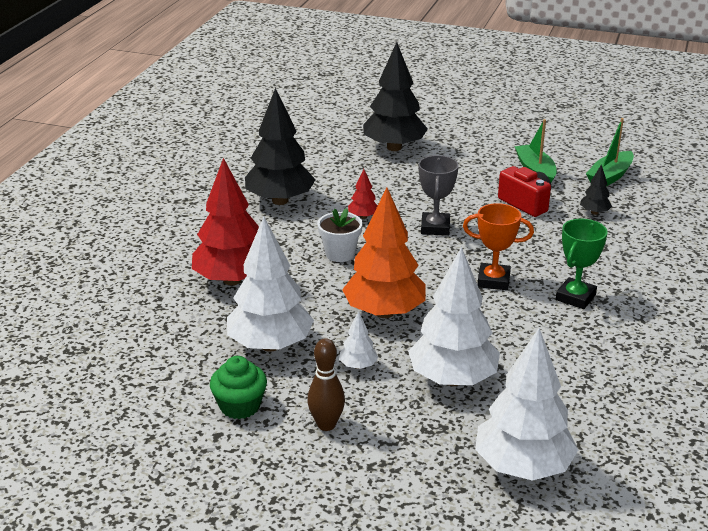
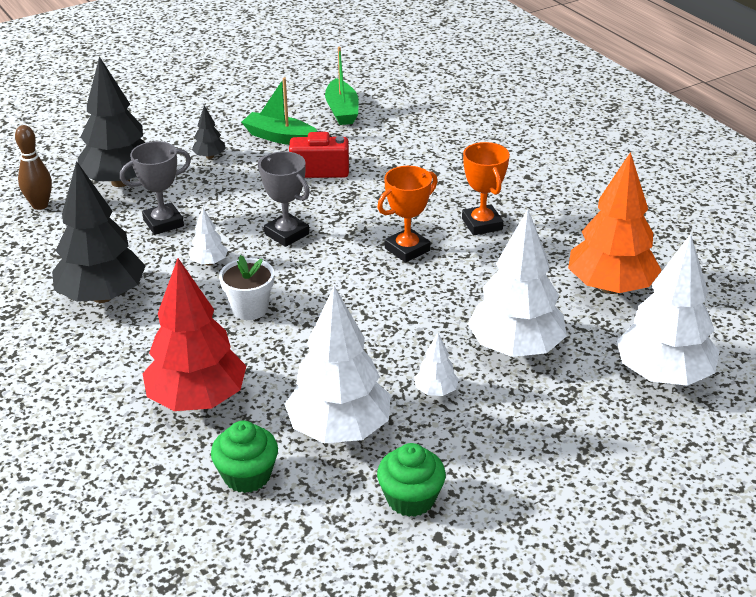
camera: 50 degrees left, 5 degrees up
brown bowling pin [307,338,345,431] -> brown bowling pin moved to [15,125,52,210]
orange tree [342,188,425,318] -> orange tree moved to [568,152,662,294]
red tree [348,169,378,219] -> white tree [189,208,228,266]
green trophy [556,219,608,309] -> orange trophy [462,142,510,235]
black tree [580,164,612,215] -> black tree moved to [192,105,226,159]
none -> grey trophy [120,141,191,235]
none -> green cupcake [211,421,278,493]

